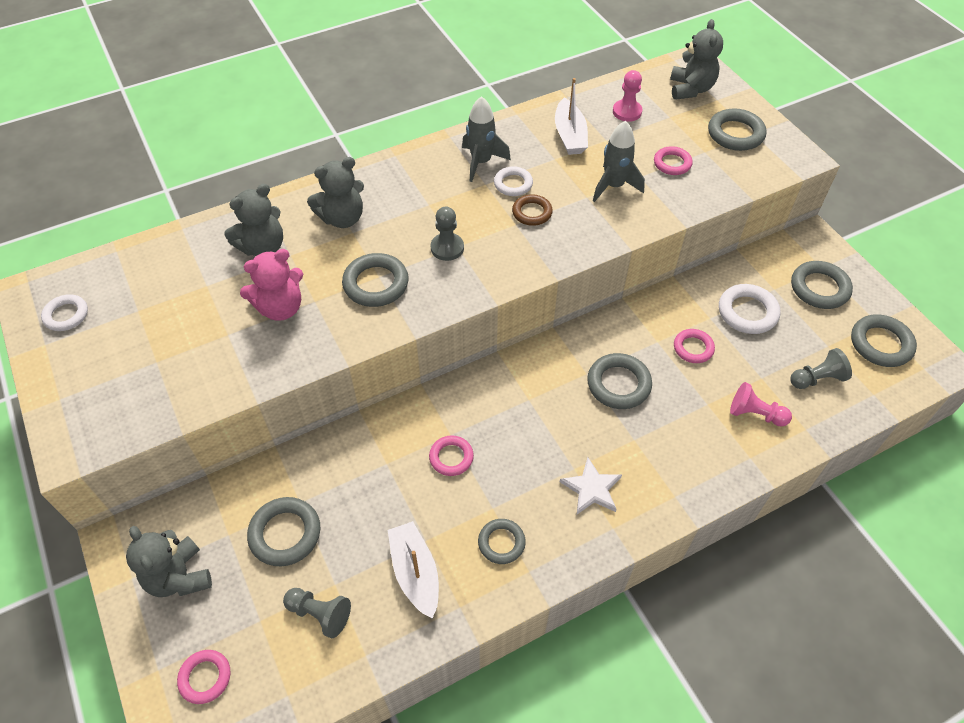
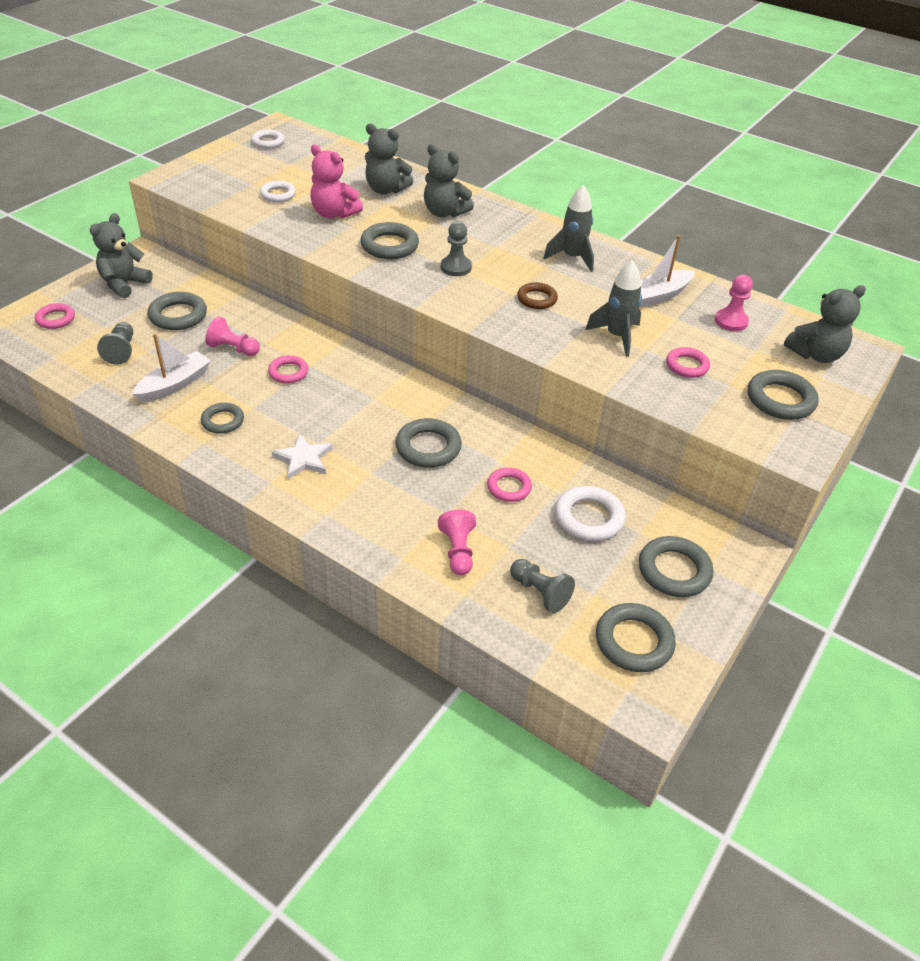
camera: 60 degrees right, 10 degrees down
white ring [494,166,533,196] -> white ring moved to [260,181,296,202]
none -> pink pawn [205,316,260,356]

